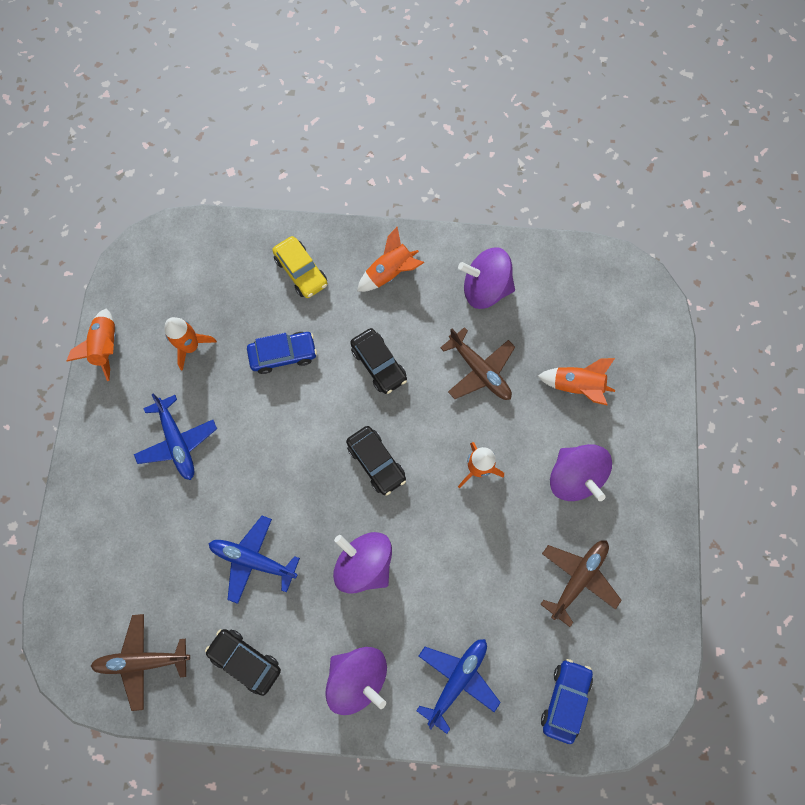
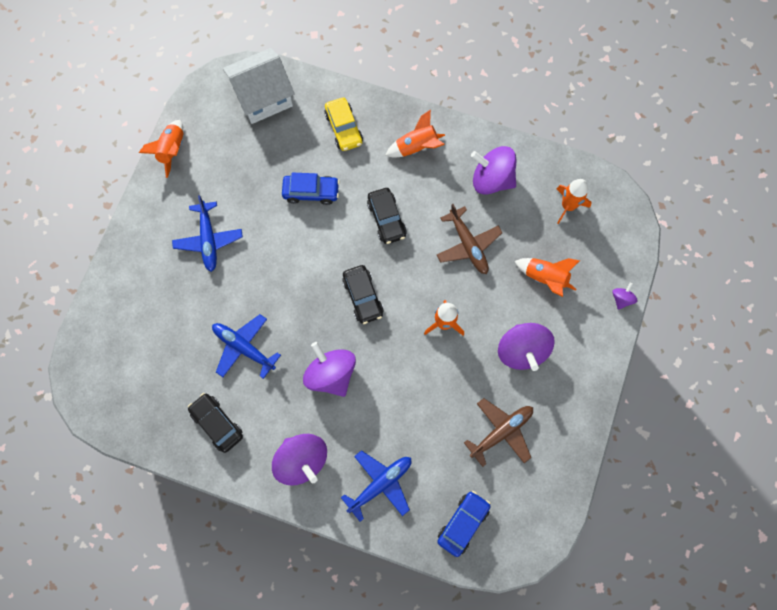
camera: 15 degrees right, 0 degrees up
brown plane [91,614,190,711] -> none
orange rocket [164,317,217,371] -> orange rocket moved to [556,179,591,224]
none -> white house [223,48,294,124]
none -> purple spinning top [612,282,637,310]

